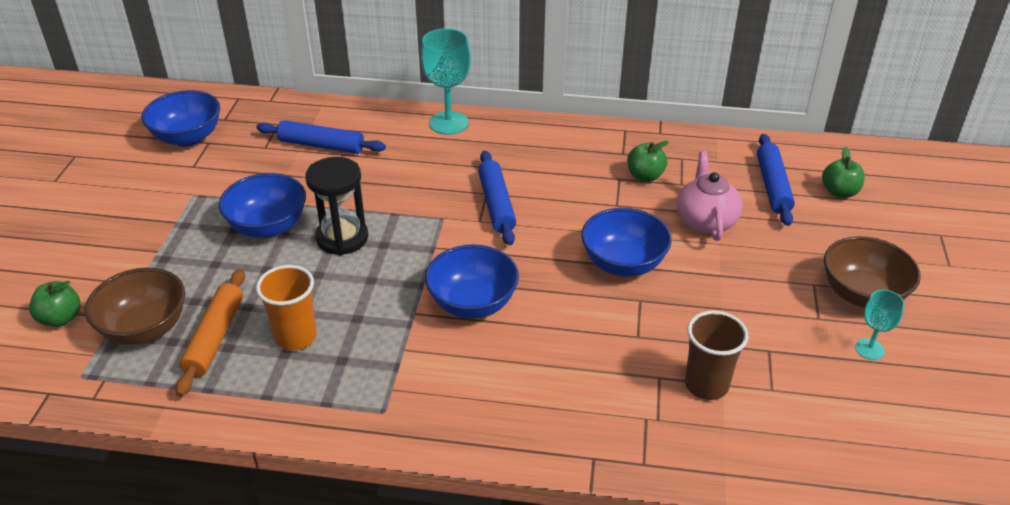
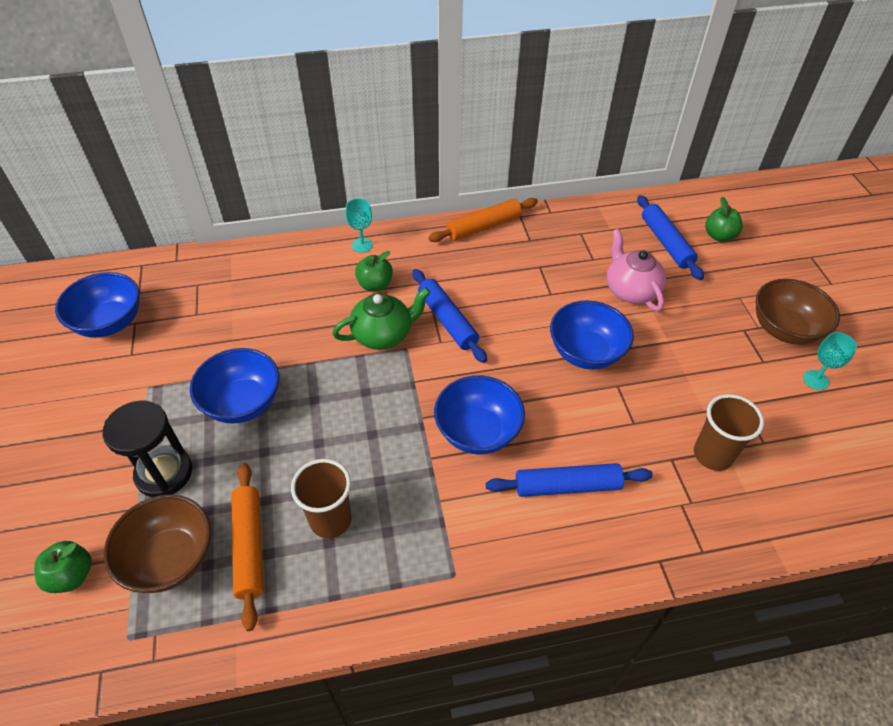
camera: 20 degrees left, 10 degrees up
blue rolling pin [256,120,386,154] -> blue rolling pin moved to [486,463,653,497]
orange cup [256,265,317,350] -> brown cup [291,459,352,539]
black hourglass [305,157,368,255] -> black hourglass moved to [103,401,192,497]
turquoise goblet [421,28,471,135] -> turquoise goblet [345,198,373,253], size x0.55
green apple [627,141,669,182] -> green apple moved to [355,251,393,291]
none -> green teapot [332,287,430,350]
none -> orange rolling pin [428,198,538,242]

